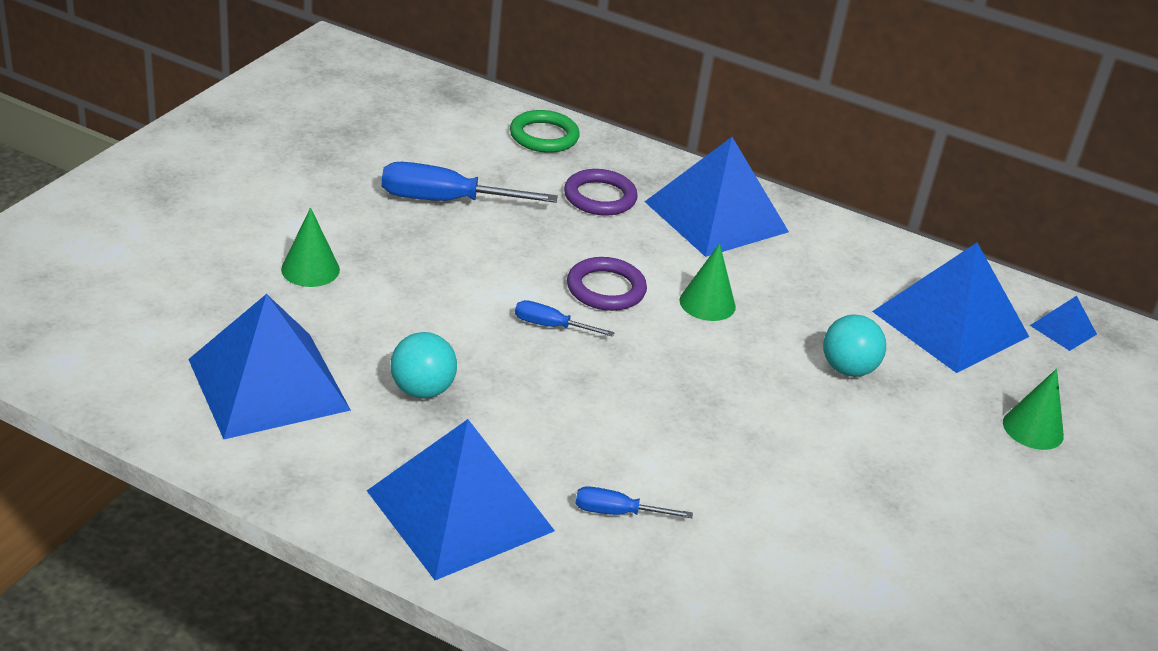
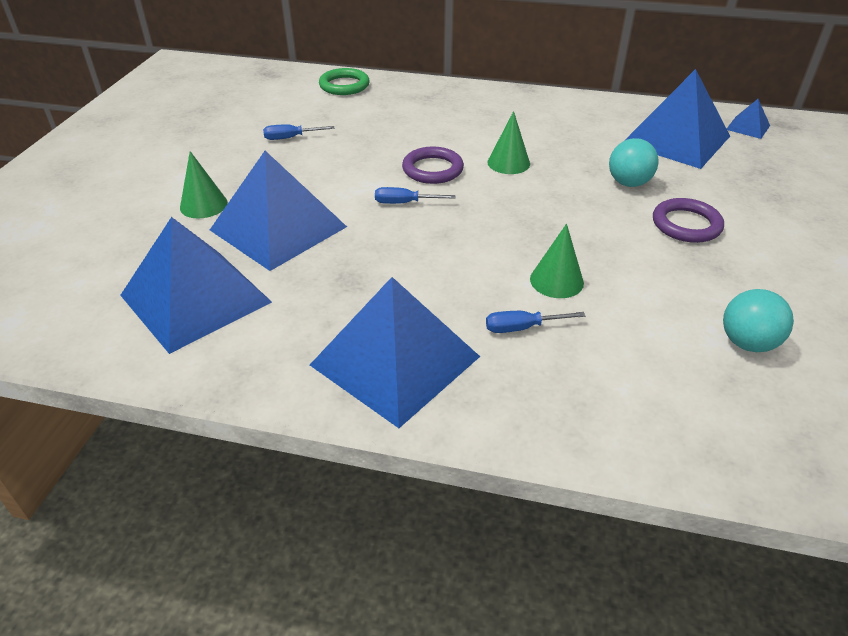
camera: 10 degrees left, 5 degrees up
blue screwdriver [382,162,558,203] -> blue screwdriver [263,124,335,140], size x0.53
turquoise ball [390,332,457,399] -> turquoise ball moved to [723,289,794,352]
purple ring [564,169,638,216] -> purple ring moved to [653,198,724,243]
blue pyramid [645,137,789,257] -> blue pyramid moved to [210,151,347,271]
green cone [1003,369,1064,450] -> green cone moved to [530,224,584,298]

